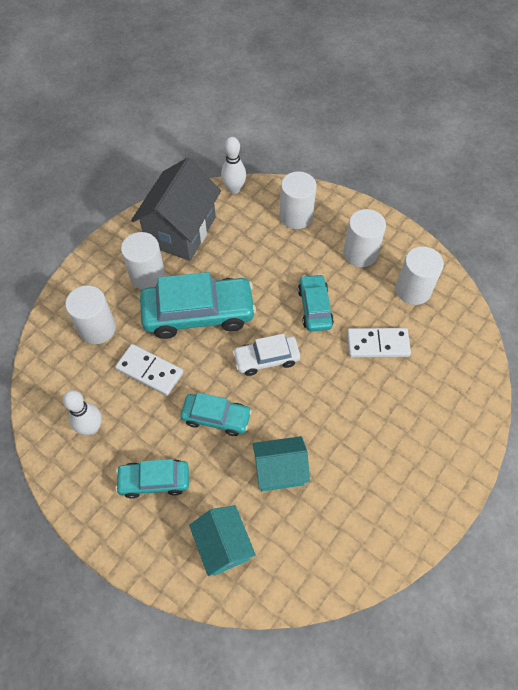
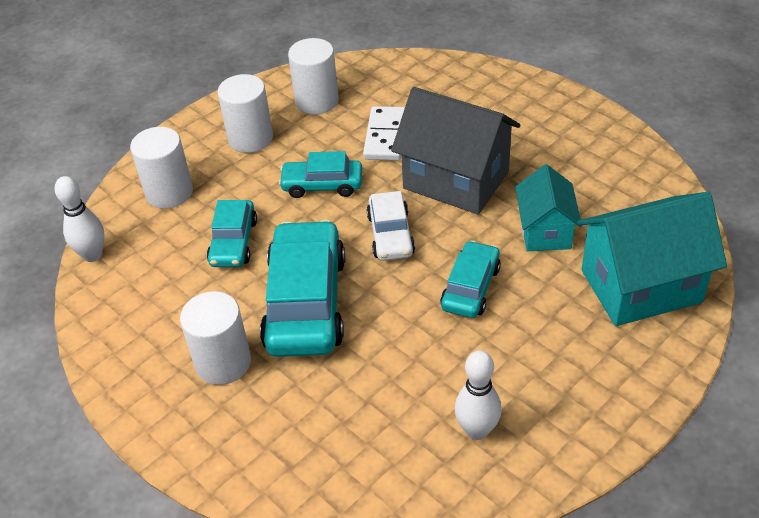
camera: 80 degrees left, 15 degrees down
white cylinder [65,285,116,344] -> none
white domino [115,344,183,396] -> none
turquoise car [115,459,189,499] -> turquoise car moved to [207,200,257,267]
grey house [131,158,221,261] -> grey house moved to [391,87,520,215]
turquoise house [189,505,256,576] -> turquoise house [577,192,727,326], size x1.67

